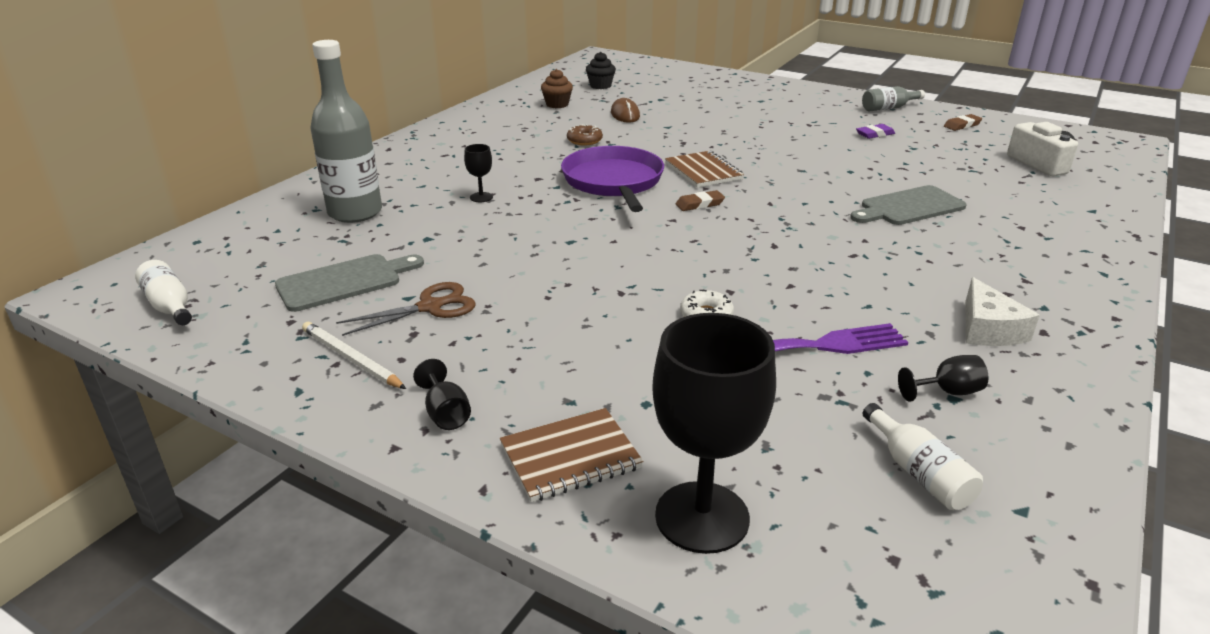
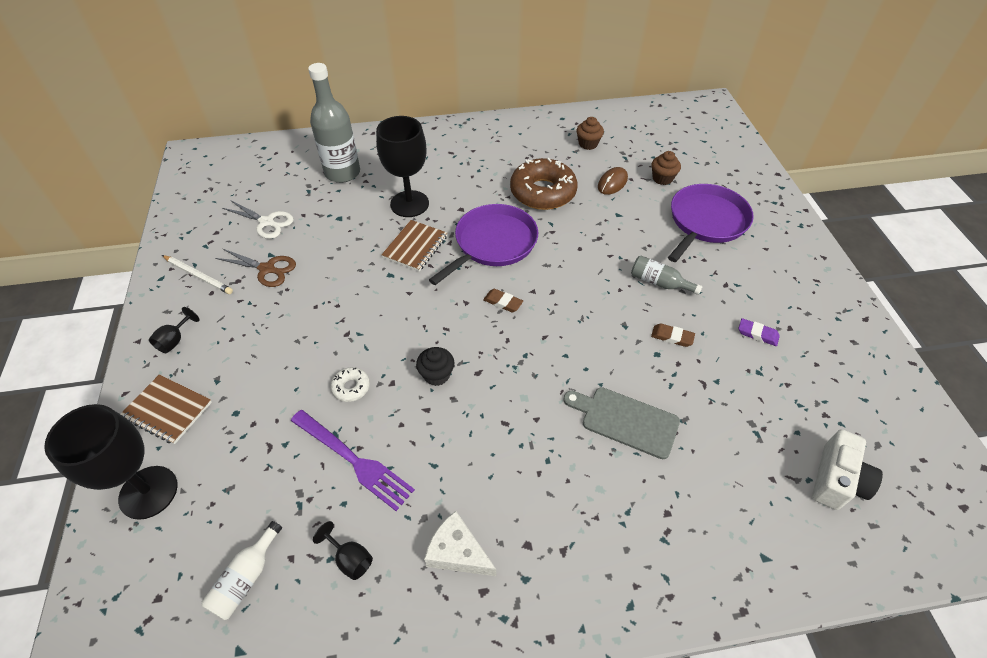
camera: 50 degrees right, 20 degrees up
white bottle [135,260,192,325] -> none
grey cutting board [275,254,424,312] -> white scissors [222,200,294,239]
white pencil [302,322,406,389] -> white pencil turned 120 degrees clockwise [162,255,233,294]
black goblet [464,144,493,202] -> black goblet [376,116,429,217], size x2.31
brown donut [567,124,603,145] -> brown donut [510,158,578,210], size x2.24
black cupcake [586,52,616,89] -> black cupcake moved to [416,347,454,386]
brown notebook [665,151,744,188] -> brown notebook moved to [381,220,447,271]
grey bottle [862,86,925,111] -> grey bottle moved to [631,256,703,295]
brown eraser [944,114,982,131] -> brown eraser moved to [651,323,695,347]
white cheese [965,277,1040,346] -> white cheese turned 75 degrees clockwise [424,511,496,576]
none -> brown cupcake [652,151,681,185]
none -> purple pan [668,184,754,262]

